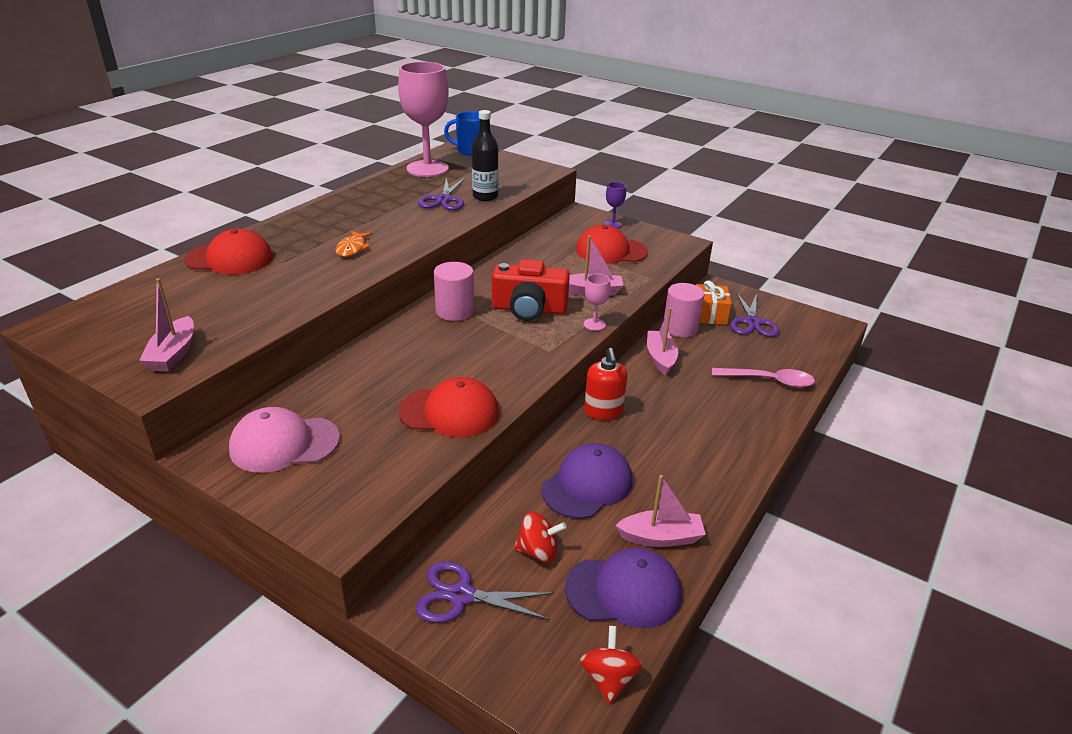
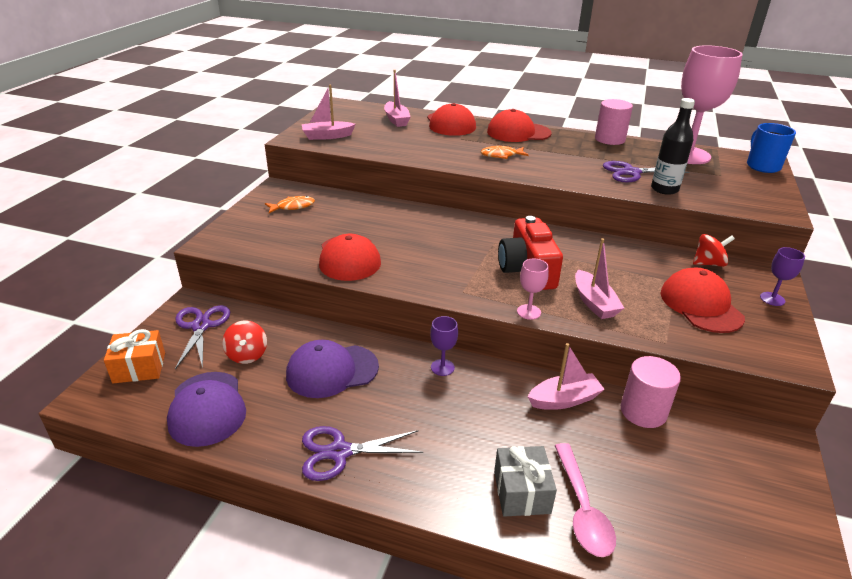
camera: 75 degrees right, 0 degrees up
pink cap [229,407,340,473] -> orange fish [265,196,315,213]
pink cylinder [434,262,474,321] -> pink cylinder moved to [595,99,633,145]
purple cap [541,443,632,519] -> purple cap turned 135 degrees clockwise [286,340,379,398]
red spinning top [580,626,643,704] -> red spinning top moved to [693,234,735,267]
red soap dispenser [584,348,627,420] -> purple goblet [430,316,458,376]
pink boat [615,475,706,547] -> pink boat moved to [384,70,410,127]
orange gift [696,280,732,325] -> orange gift moved to [104,329,165,383]
purple scissors [730,292,779,337] -> purple scissors moved to [302,426,423,481]
none -> red cap [487,109,552,142]
none -> grey gift [494,446,557,517]

